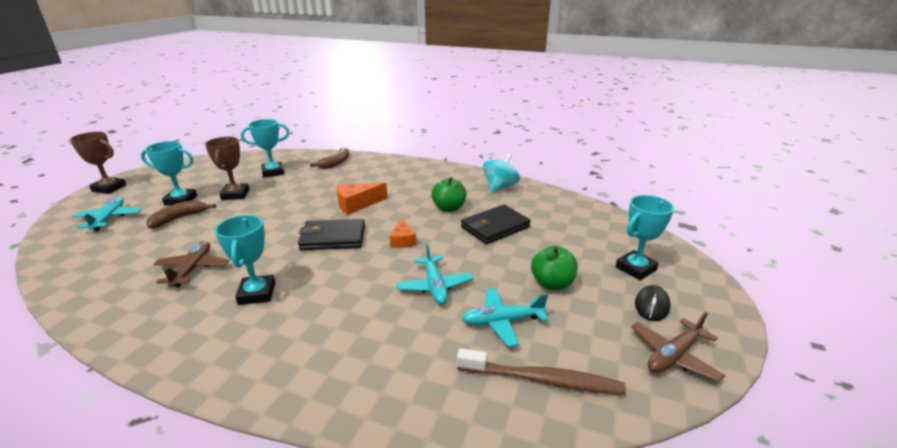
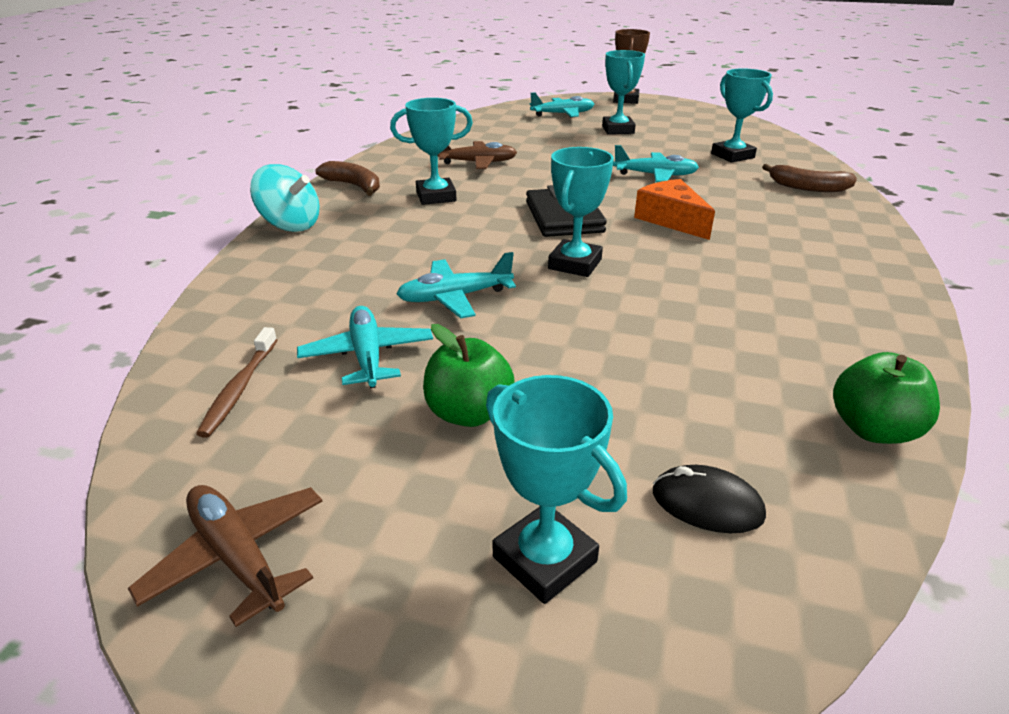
camera: 85 degrees right, 5 degrees up
brown banana [146,200,216,229] -> brown banana moved to [315,161,380,196]
brown trophy [205,137,249,200] -> none
orange cheese [390,218,417,248] -> turquoise trophy [548,147,614,277]
green apple [431,177,466,212] -> green apple moved to [833,352,940,444]
brown toothbrush [457,348,626,395] -> brown toothbrush [196,327,277,438], size x0.66
black wallet [461,205,531,244] -> none
turquoise spinning top [483,153,520,193] -> turquoise spinning top moved to [250,164,319,232]
black mouse [635,285,670,321] -> black mouse moved to [653,465,766,533]
none -> turquoise plane [613,145,699,182]

